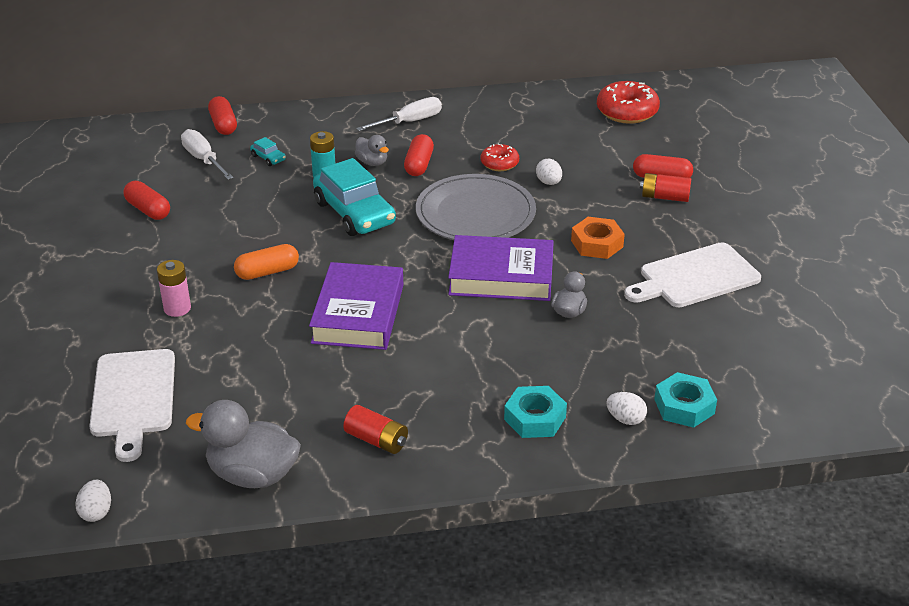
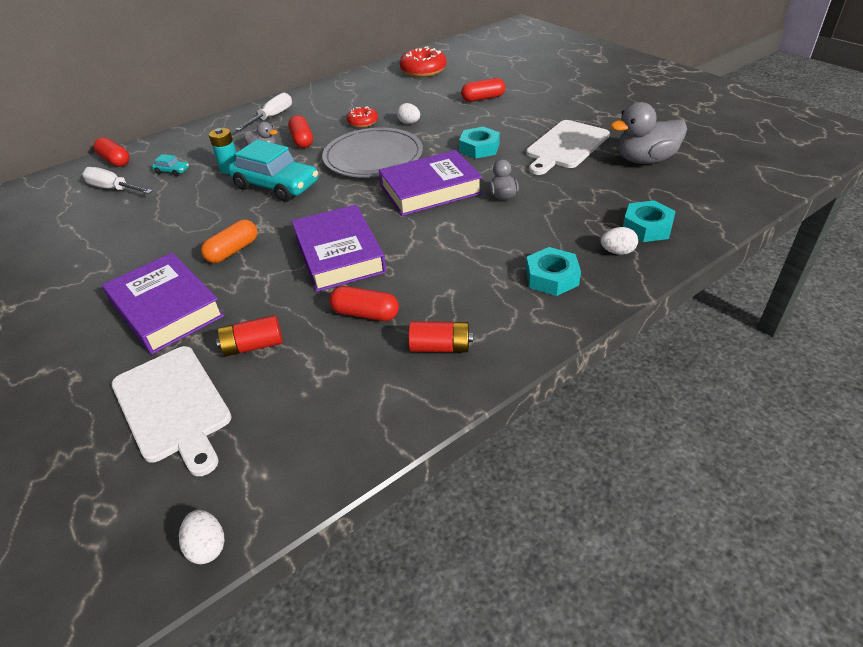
camera: 25 degrees left, 5 degrees up
red capsule [123,181,170,220] -> red capsule moved to [329,286,399,321]
pink battery [157,260,191,317] -> purple book [102,253,224,354]
grey duck [186,400,301,488] -> grey duck moved to [610,102,687,164]
orange nut [571,217,625,259] -> turquoise nut [459,126,500,159]
red battery [640,173,691,202] -> red battery moved to [216,315,283,356]

